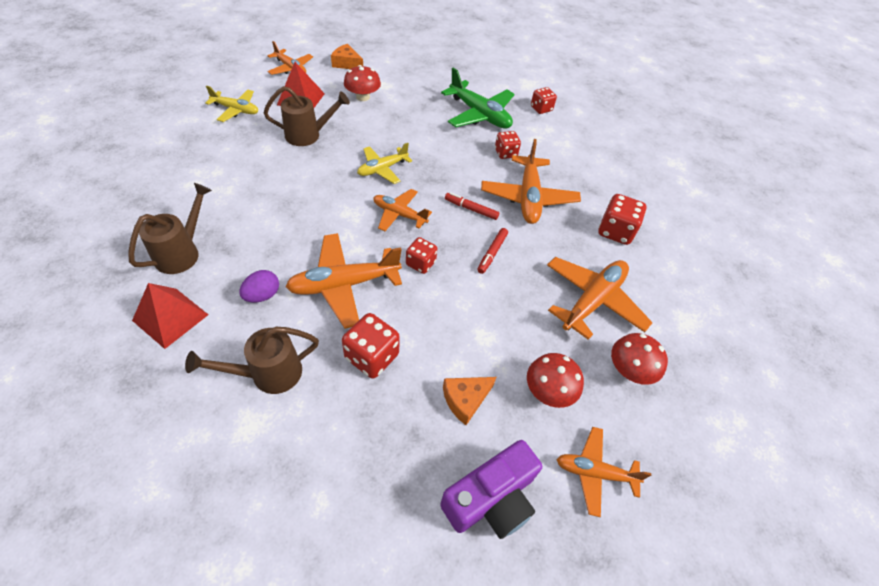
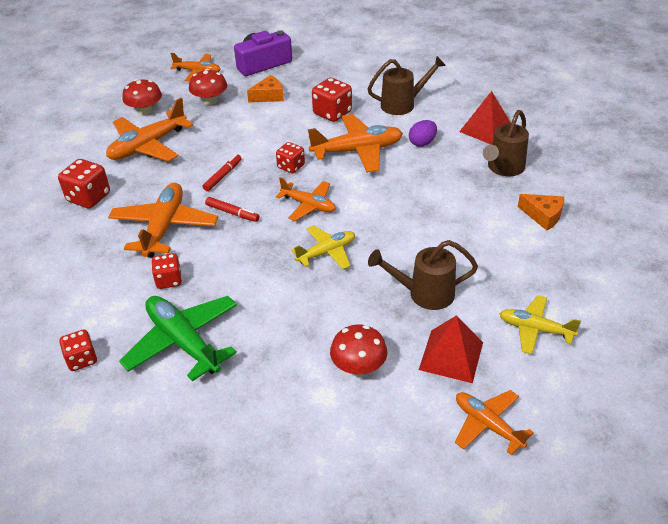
camera: 170 degrees left, 10 degrees down
orange cheese [331,44,363,69] -> orange cheese moved to [518,194,564,230]

